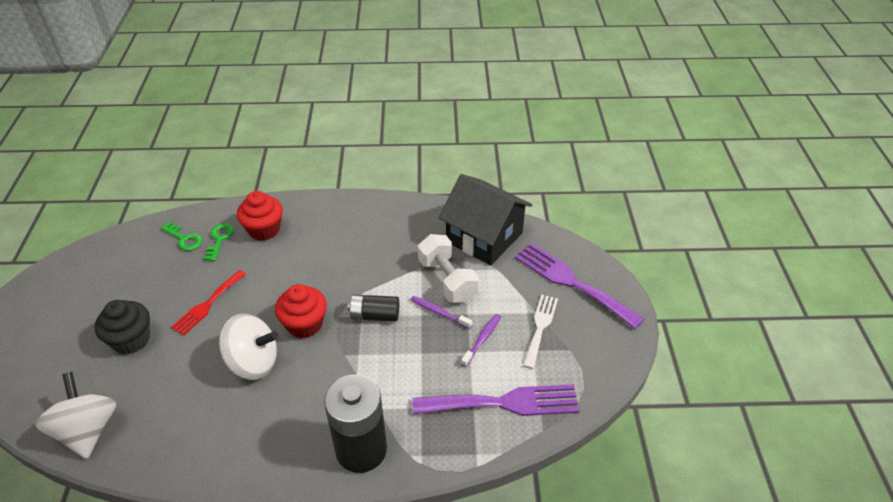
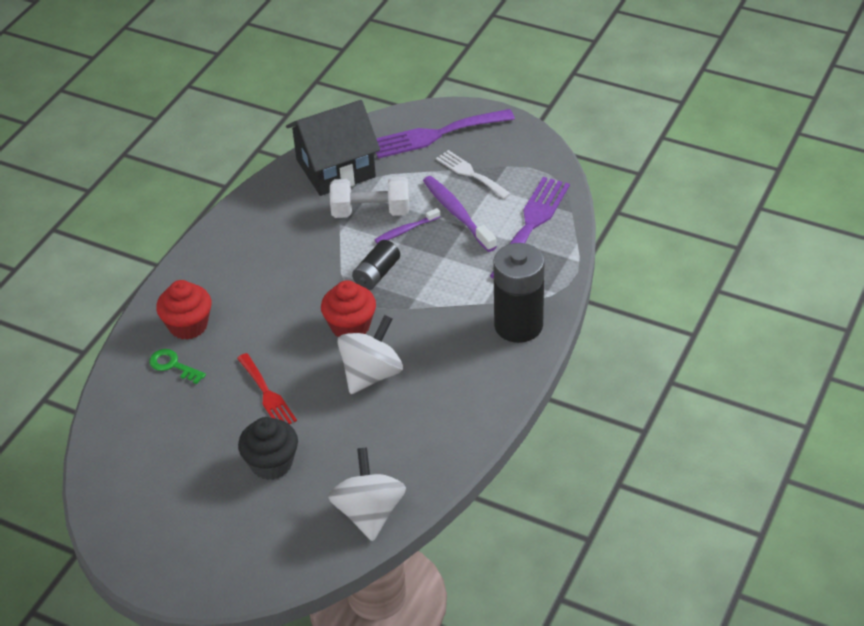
camera: 60 degrees left, 0 degrees up
white spinning top [35,372,116,459] -> white spinning top turned 75 degrees clockwise [328,447,406,541]
green key [161,222,202,251] -> none
purple toothbrush [461,314,501,367] -> purple toothbrush [423,176,497,252], size x1.70

